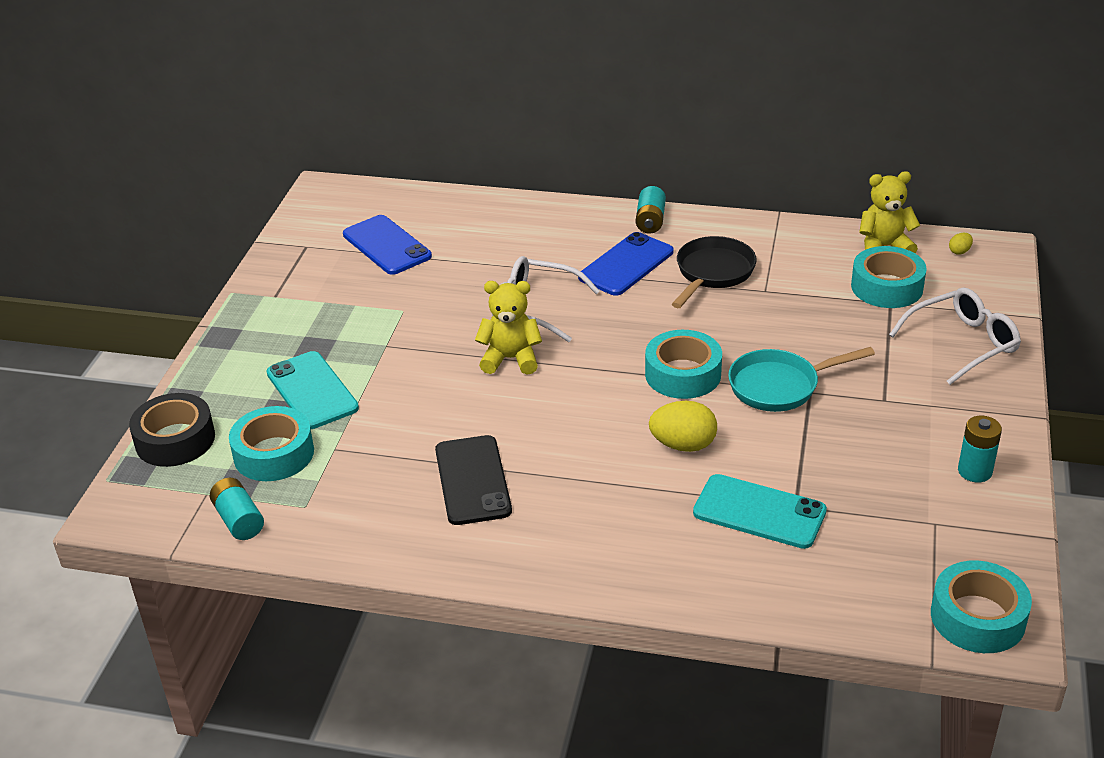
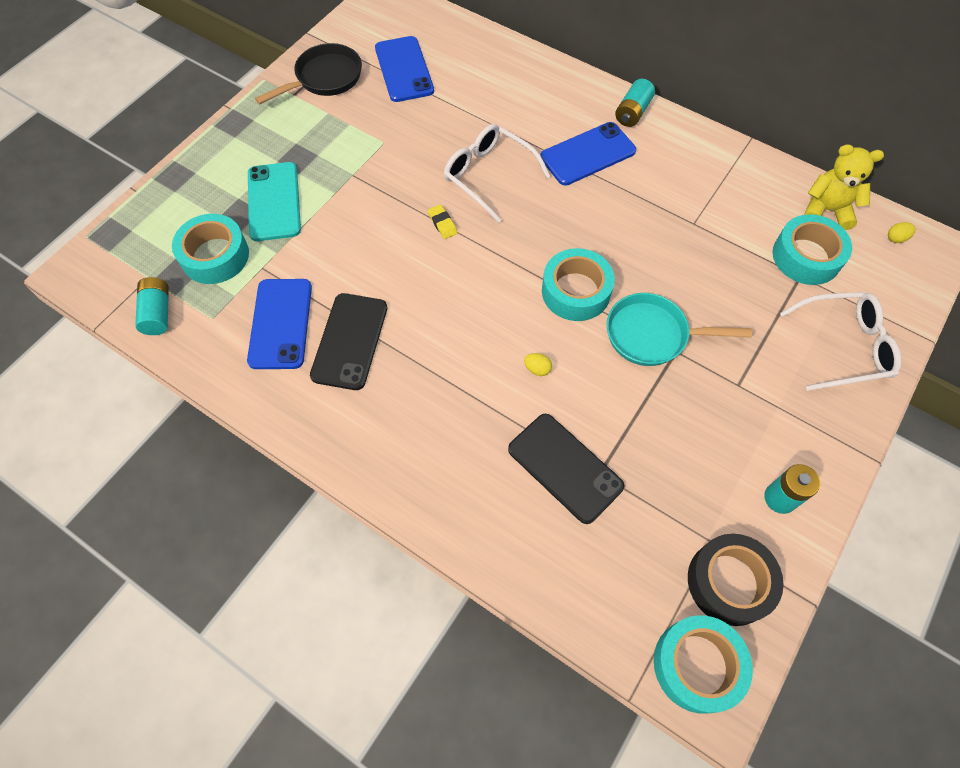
camera: 20 degrees right, 25 degrees up
black tape [129,393,215,467] -> black tape moved to [688,534,784,626]
yellow teddy bear [475,281,542,375] -> yellow eraser [428,204,458,239]
yellow egg [649,401,717,452] -> yellow egg [524,353,552,376], size x0.47
black pan [672,236,757,308] -> black pan moved to [255,43,362,104]
turquoise phone [693,474,827,549] -> black phone [508,414,624,524]
none -> blue phone [247,279,312,369]

